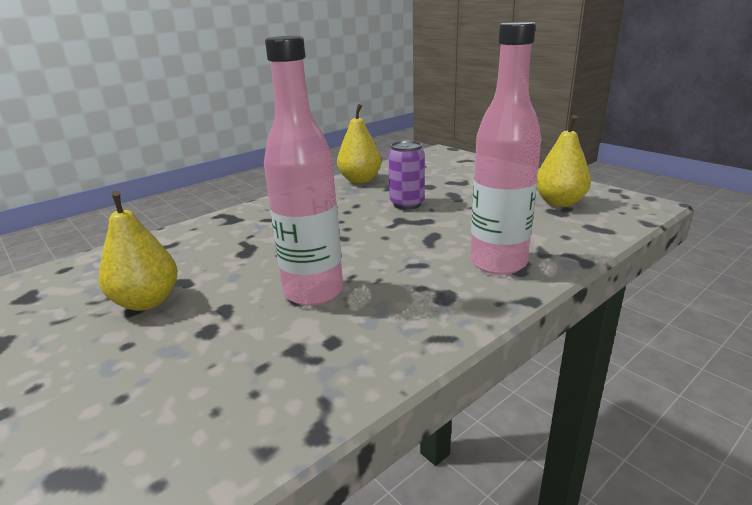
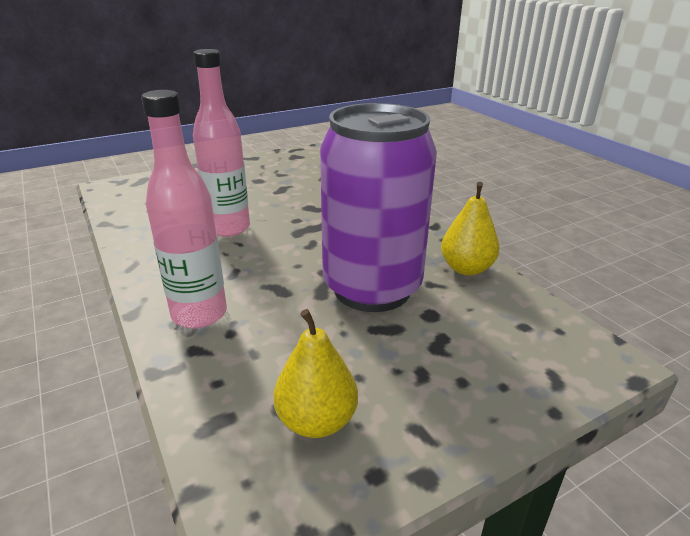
camera: 100 degrees right, 5 degrees up
yellow pear [99,191,178,311] -> none
purple can [388,140,425,210] -> purple can [320,103,437,312], size x2.39

